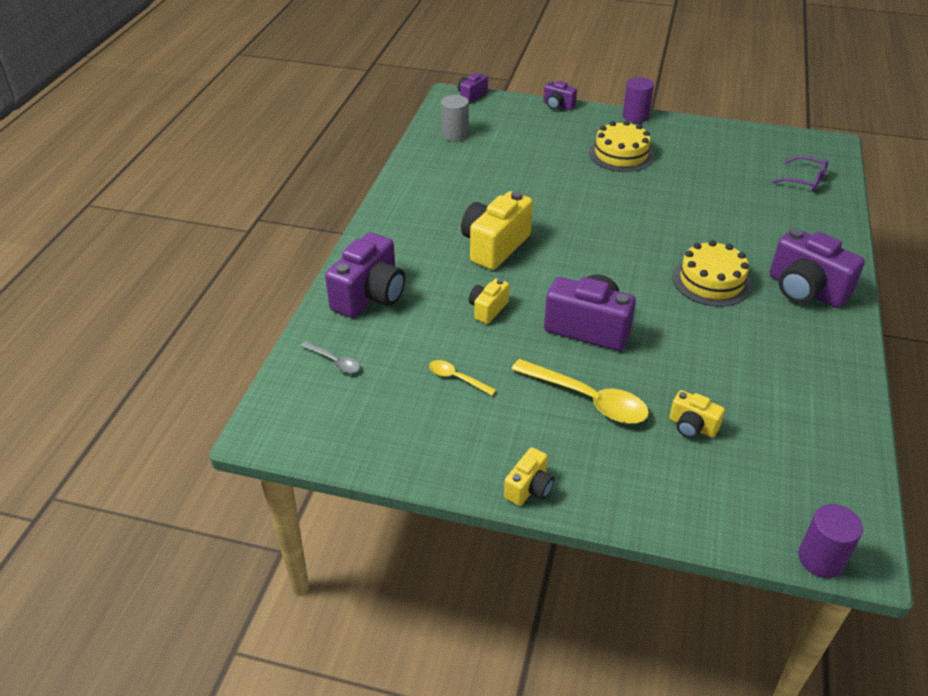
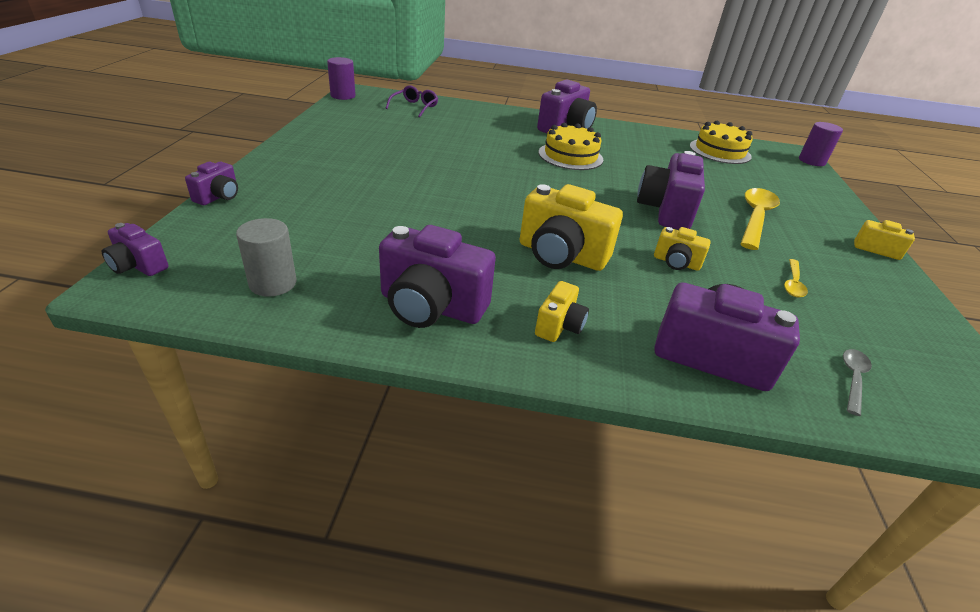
camera: 100 degrees left, 5 degrees down
yellow cake [589,120,654,172] -> yellow cake moved to [690,121,753,164]
purple cylinder [623,77,654,123] -> purple cylinder moved to [327,57,356,100]
yellow camera [669,390,725,438] -> yellow camera moved to [535,281,589,342]
none -> purple camera [379,225,496,328]

